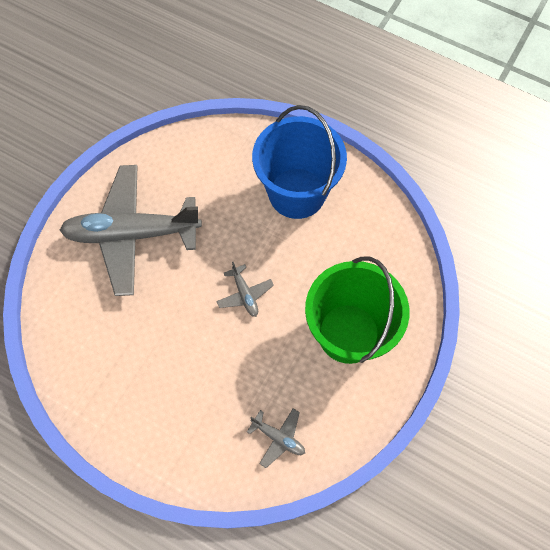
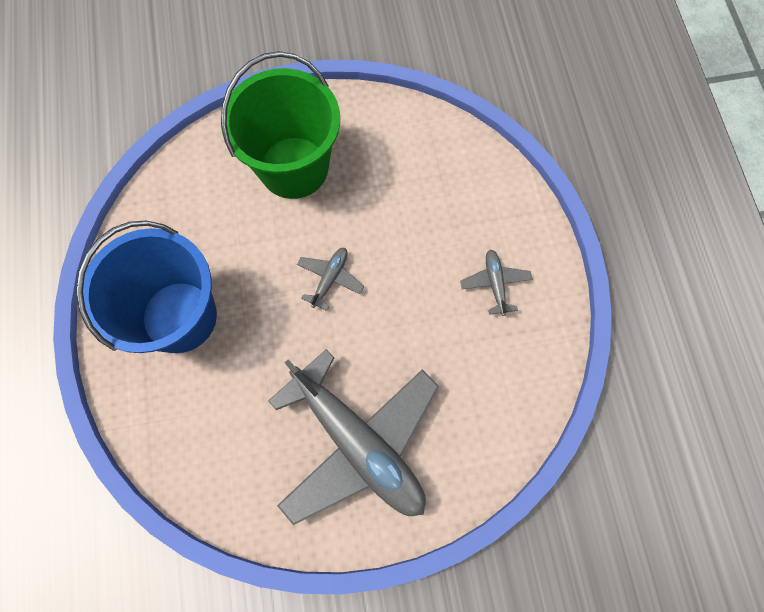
camera: 130 degrees left, 5 degrees up
grey plane [247,408,305,468] -> grey plane moved to [460,250,532,316]

